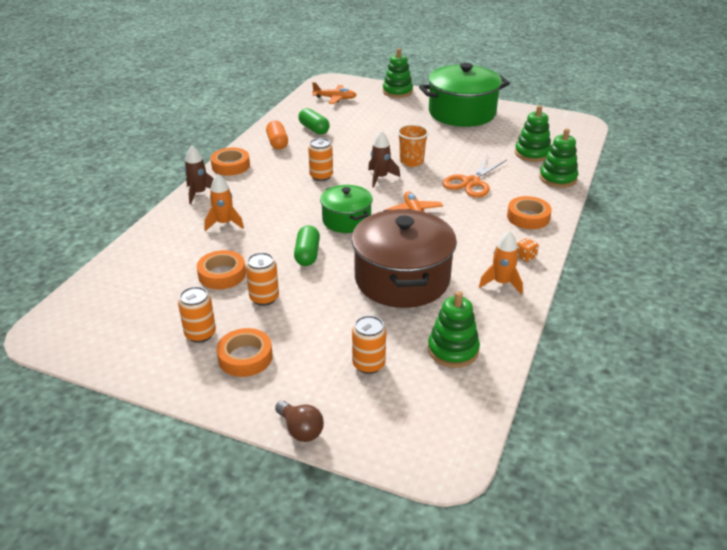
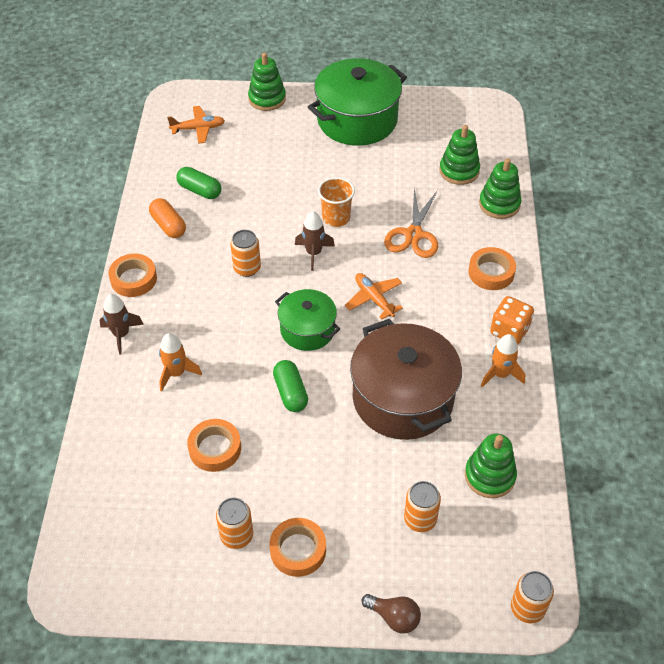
camera: 20 degrees left, 15 degrees up
orange can [246,252,279,306] -> orange can moved to [511,571,554,623]
orange dice [517,238,539,262] -> orange dice [490,296,534,345], size x1.85

